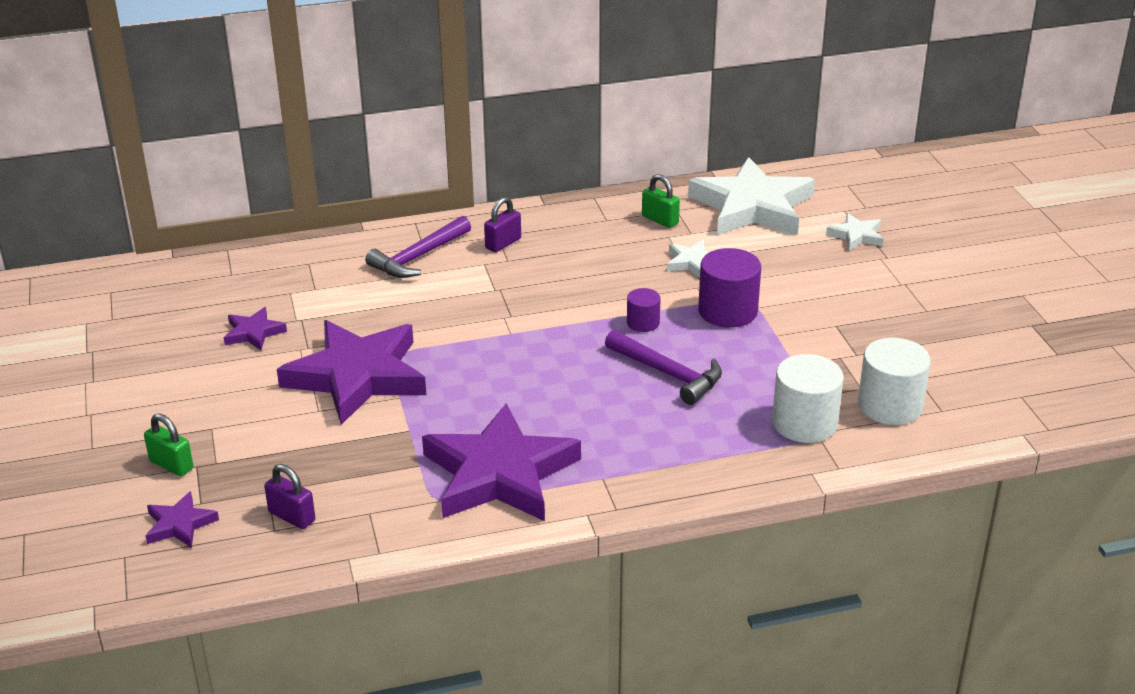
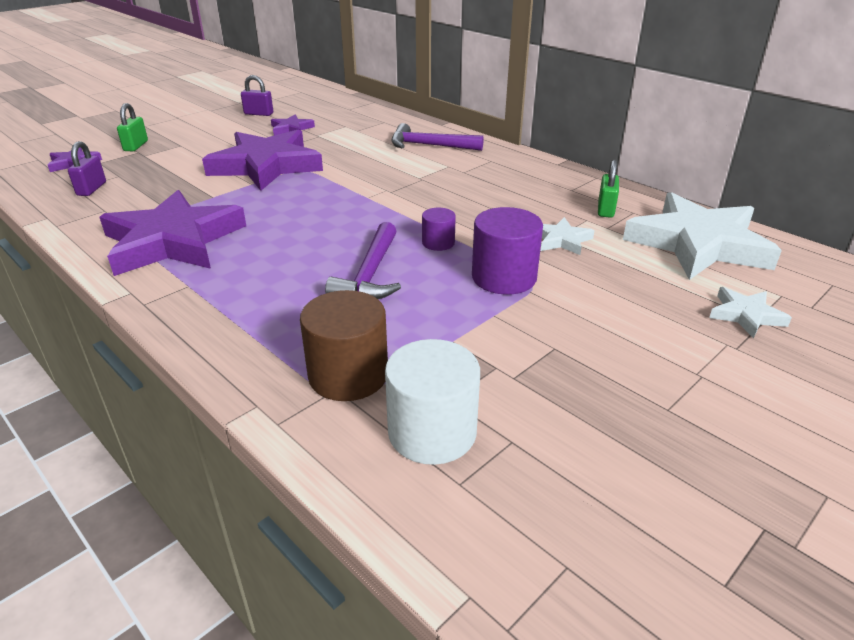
camera: 60 degrees right, 0 degrees up
purple padlock [484,197,521,252] -> purple padlock moved to [241,75,273,116]
white cylinder [772,354,844,443] -> brown cylinder [300,290,388,401]

